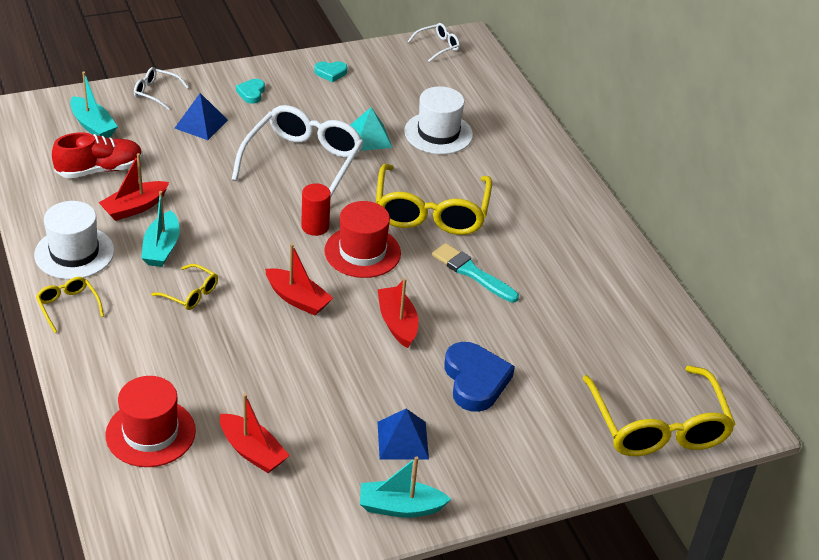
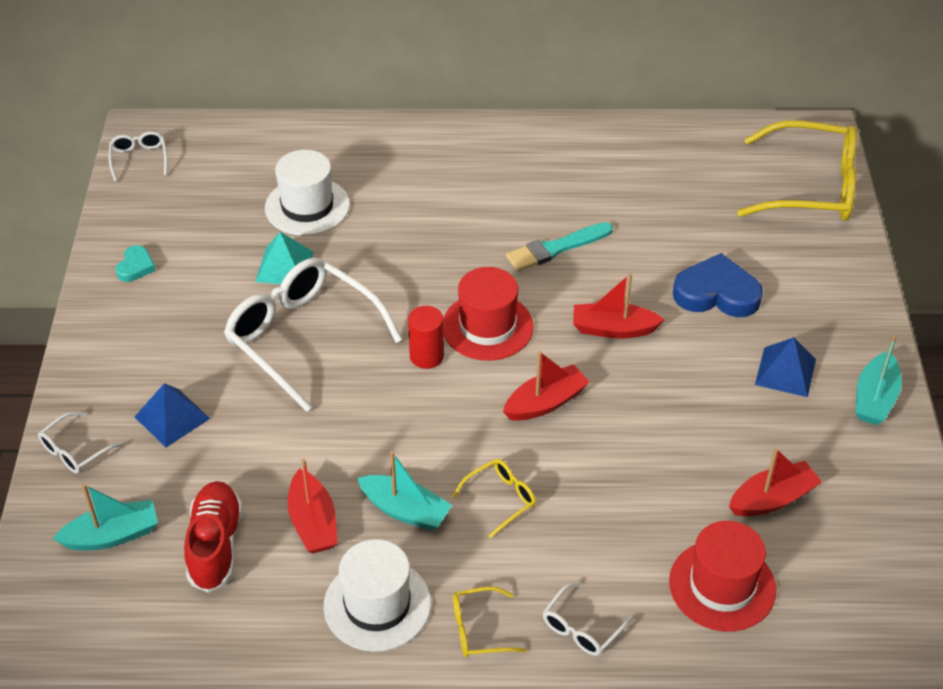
camera: 65 degrees left, 5 degrees up
turquoise heart [236,79,265,104] -> none
yellow glasses [376,164,492,235] -> none
none -> white glasses [543,582,633,656]

